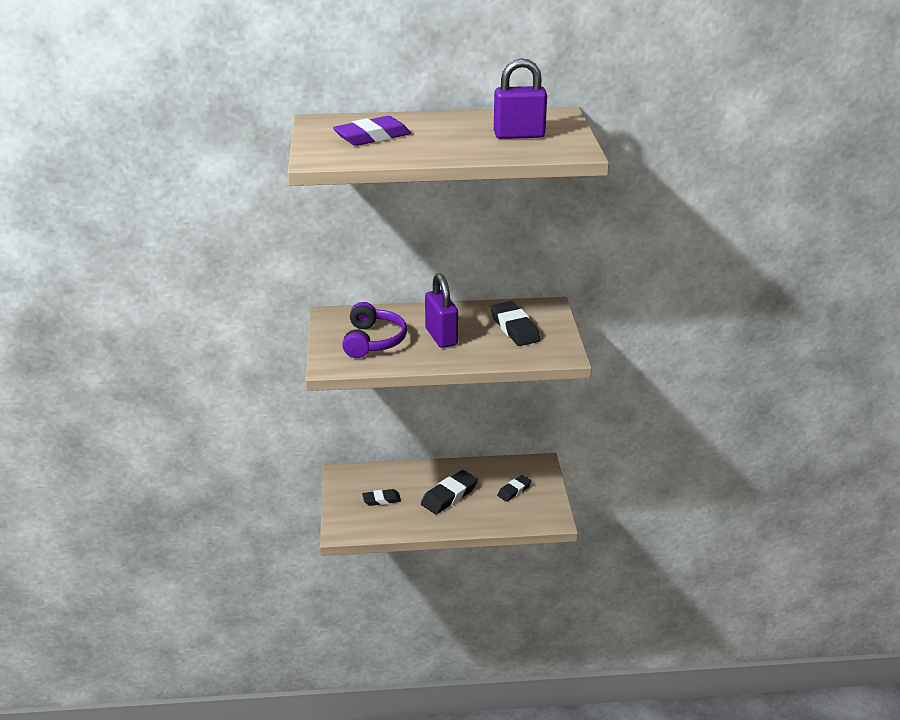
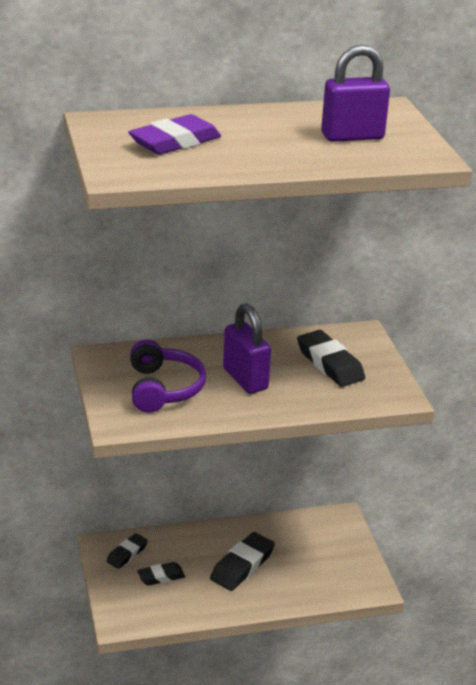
camera: 10 degrees left, 0 degrees up
black eraser [497,475,532,502] -> black eraser moved to [106,533,148,569]

